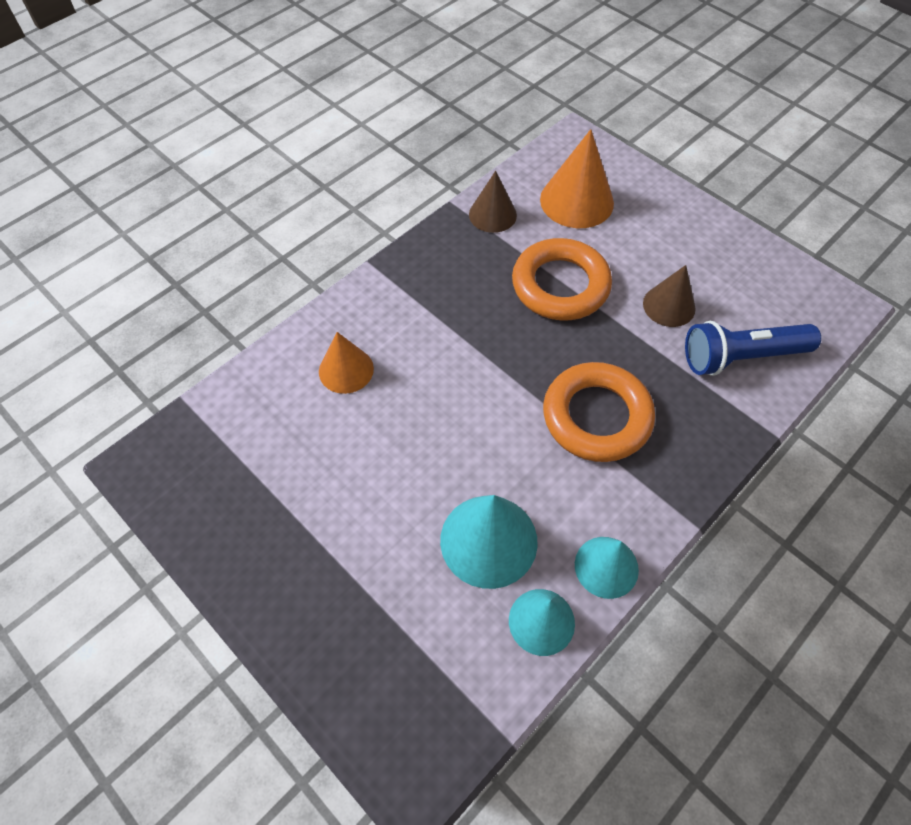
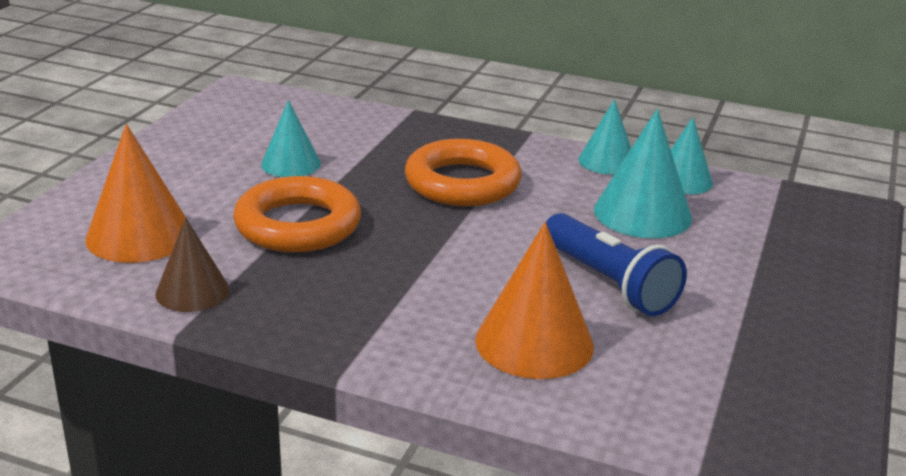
camera: 115 degrees left, 30 degrees down
orange cone [319,332,374,394] -> orange cone [475,222,594,379], size x1.55
brown cone [643,265,695,327] -> turquoise cone [261,100,321,177]
blue flashlight [685,321,821,376] -> blue flashlight moved to [546,213,687,316]

